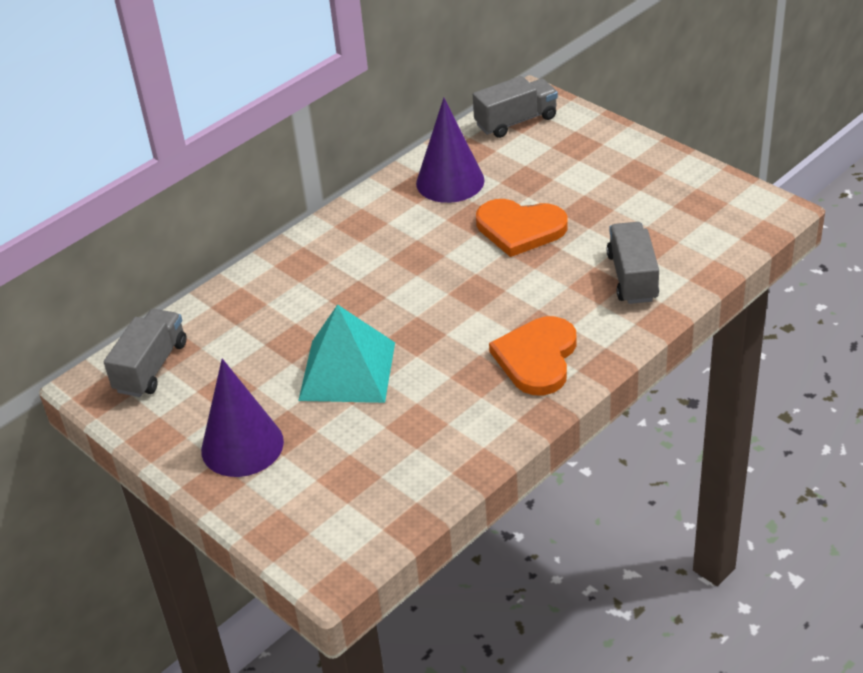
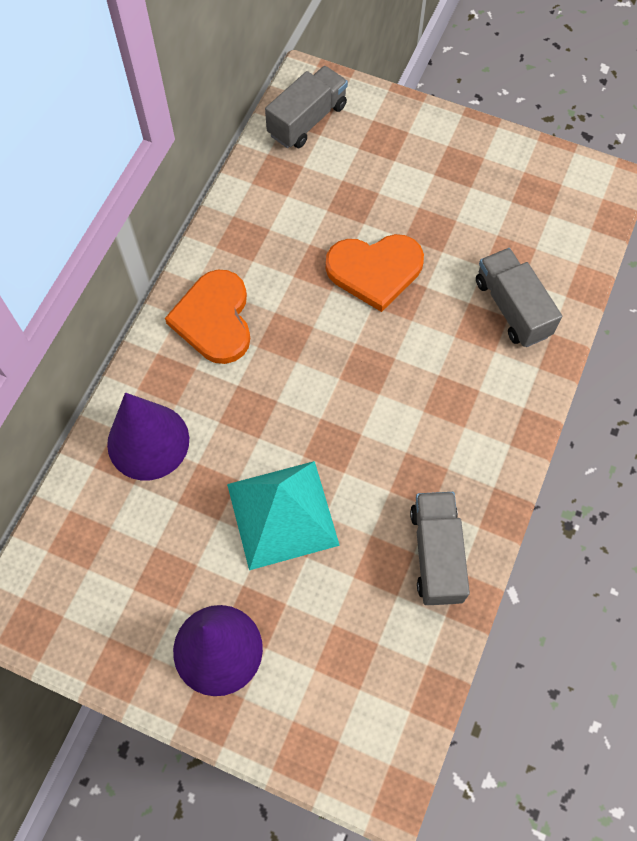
camera: 25 degrees left, 25 degrees up
grey truck [104,309,187,397] -> grey truck moved to [410,492,470,605]
purple cone [416,98,485,203] -> purple cone moved to [107,392,189,480]
orange heart [489,316,576,395] -> orange heart moved to [165,270,250,364]

